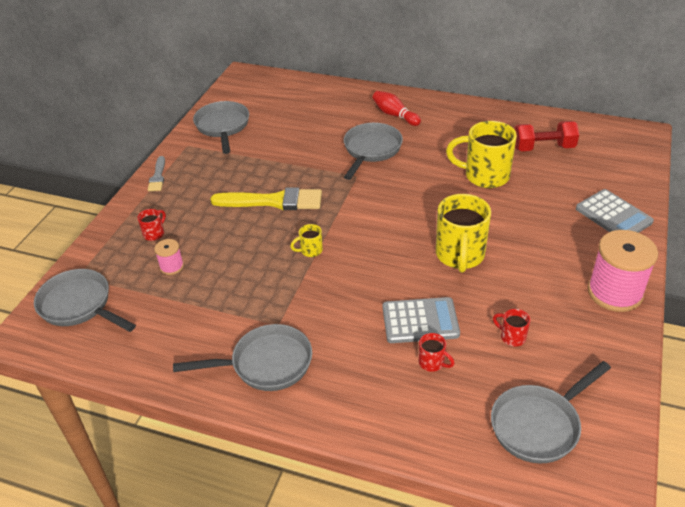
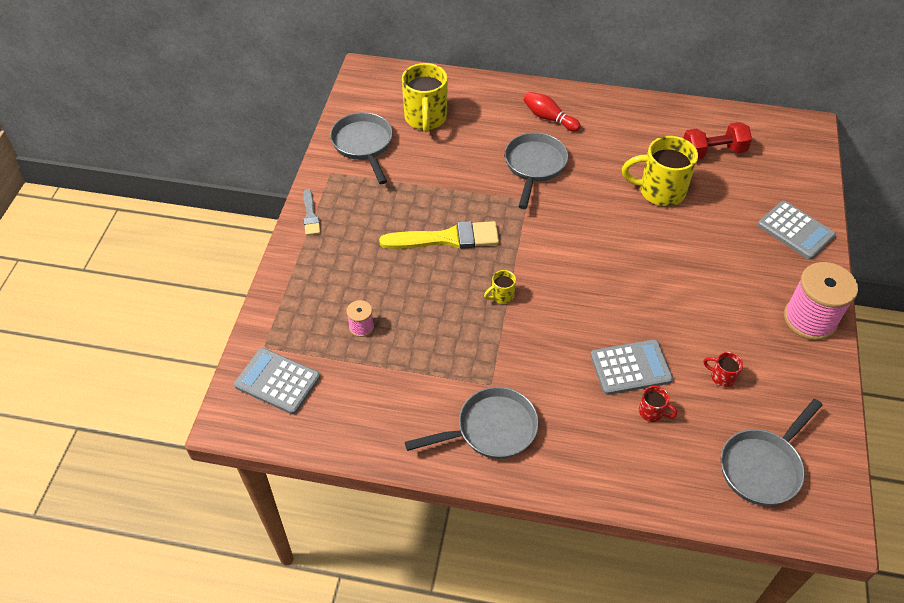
camera: 10 degrees left, 10 degrees up
grey pan [34,269,136,332] -> grey calculator [234,348,320,414]
red mug [137,209,166,241] -> none
yellow mug [436,194,491,273] -> yellow mug moved to [402,63,448,132]

